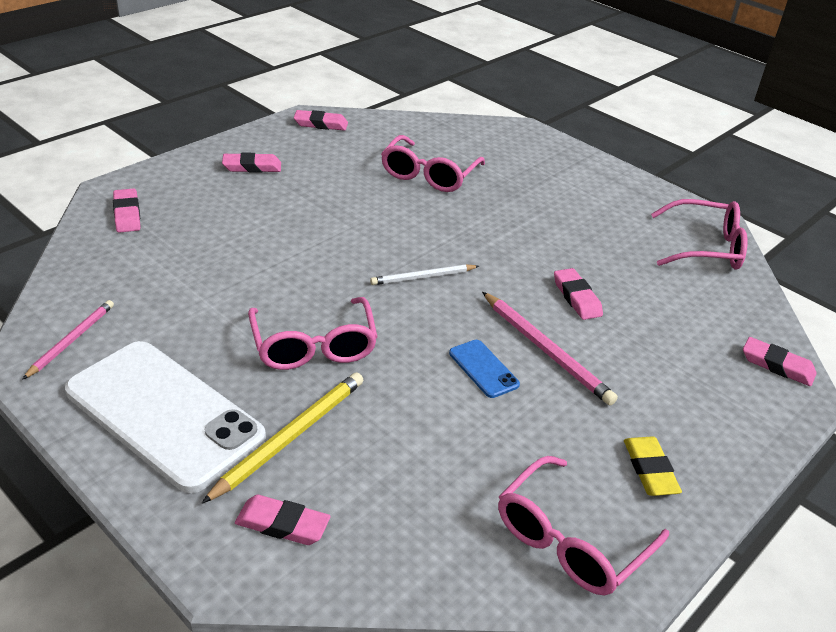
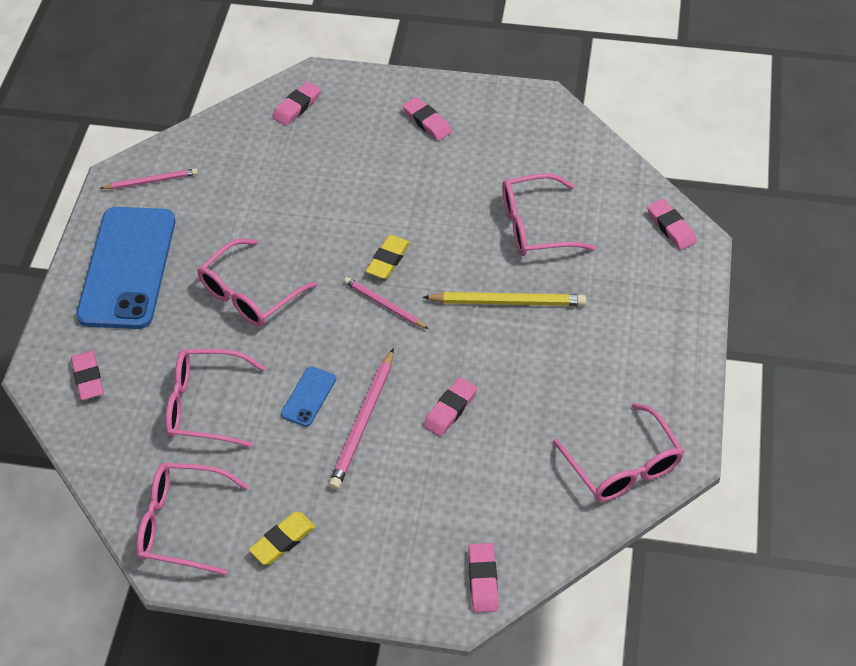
camera: 60 degrees right, 15 degrees up
white phone [65,341,266,493] -> blue phone [76,207,176,329]
yellow pencil [201,372,364,504] -> yellow pencil moved to [423,292,586,306]
pink eraser [294,110,348,131] -> pink eraser moved to [647,199,697,250]
white pencil [370,264,479,285] -> pink pencil [344,277,429,329]
none -> pink glasses [165,349,266,447]
none -> yellow eraser [366,235,410,279]

